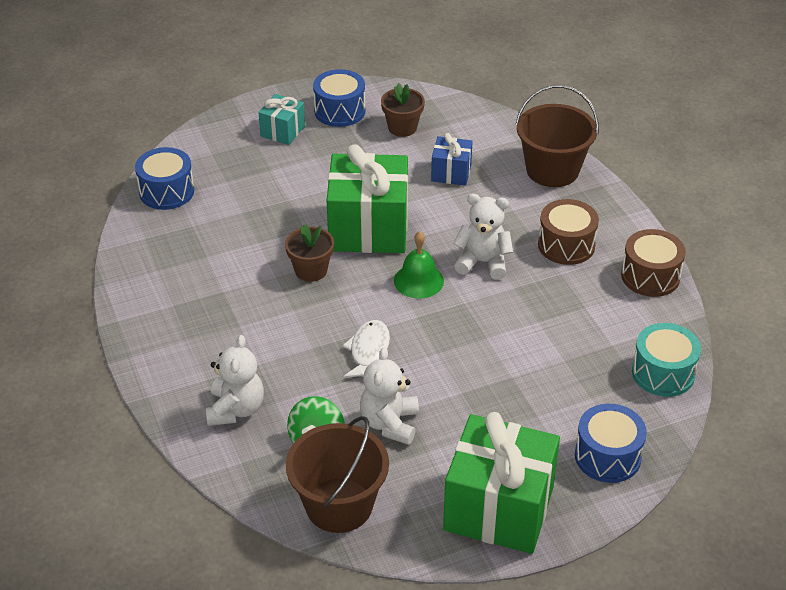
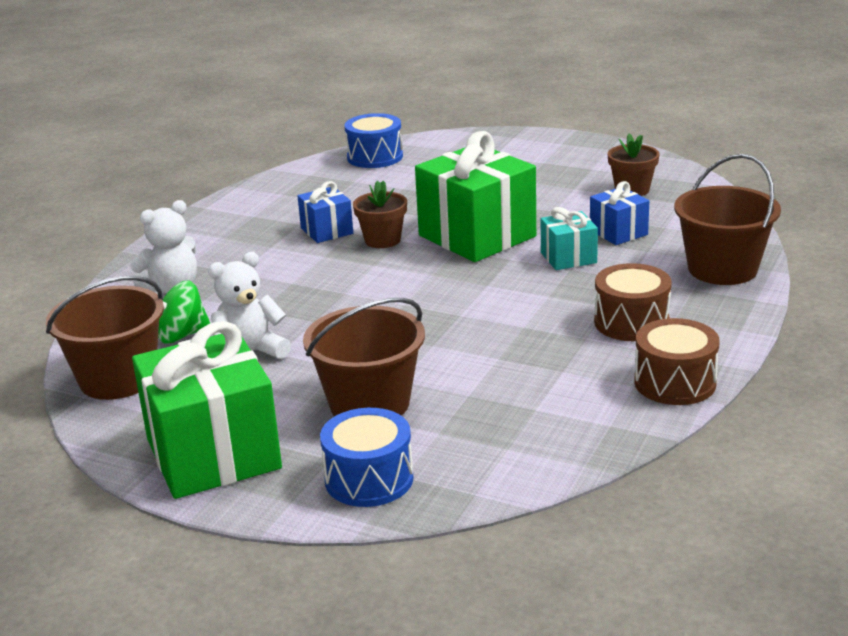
camera: 50 degrees right, 15 degrees down
turquoise gift [258,94,305,145] -> turquoise gift moved to [541,207,598,270]
blue drum [313,69,365,127] -> none
white fish [342,320,390,378] -> none
green bell [394,231,444,299] -> none
white teddy bear [453,194,513,280] -> none
turquoise drum [632,323,701,397] -> none
none -> blue gift [298,181,353,243]
none -> brown bucket [303,298,425,417]

